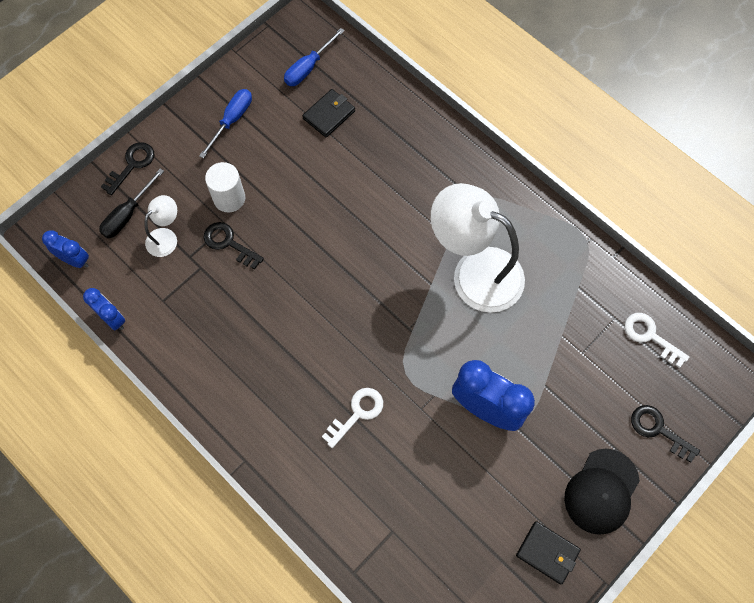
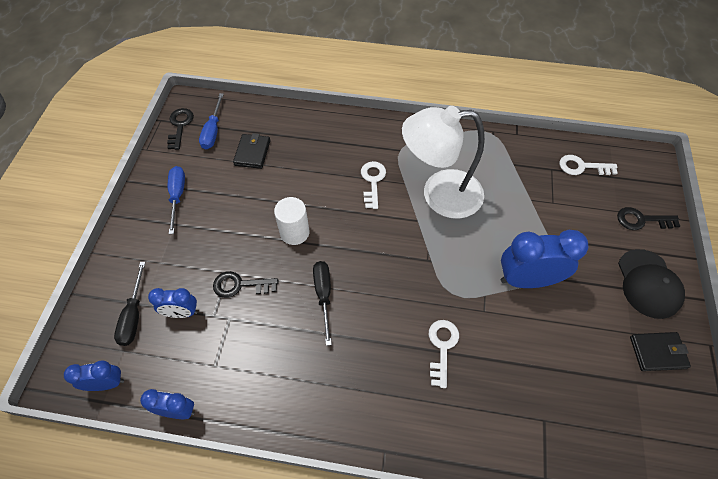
camera: 35 degrees left, 10 degrees down
black key [101,142,154,195] -> black key moved to [167,108,194,150]
white lamp [145,195,177,257] -> blue clock [148,288,198,318]
white cylinder [205,162,245,213] -> white cylinder moved to [274,197,310,245]
none -> black screwdriver [313,261,332,346]
none -> white key [361,161,386,209]

